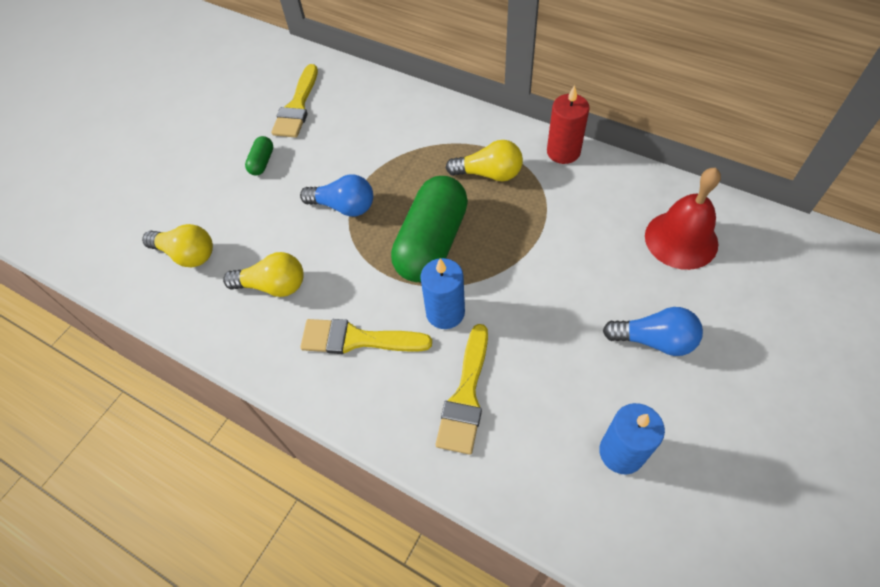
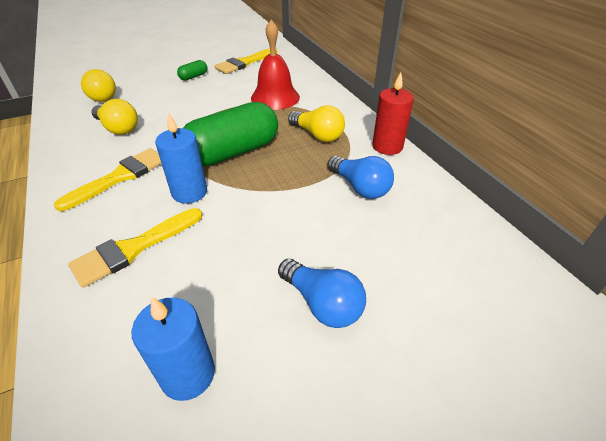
camera: 30 degrees right, 15 degrees down
blue light bulb [300,174,373,217] -> blue light bulb moved to [328,156,394,199]
yellow brush [300,319,432,354] -> yellow brush turned 90 degrees clockwise [54,148,161,211]
red bell [645,168,721,270] -> red bell moved to [251,20,300,110]

